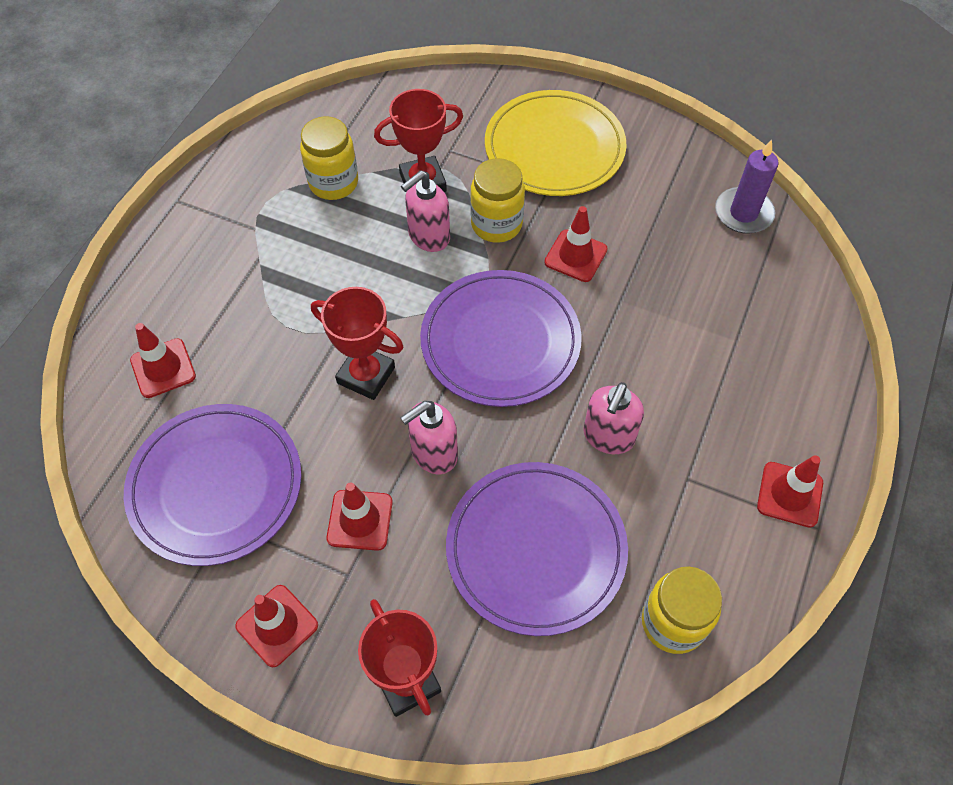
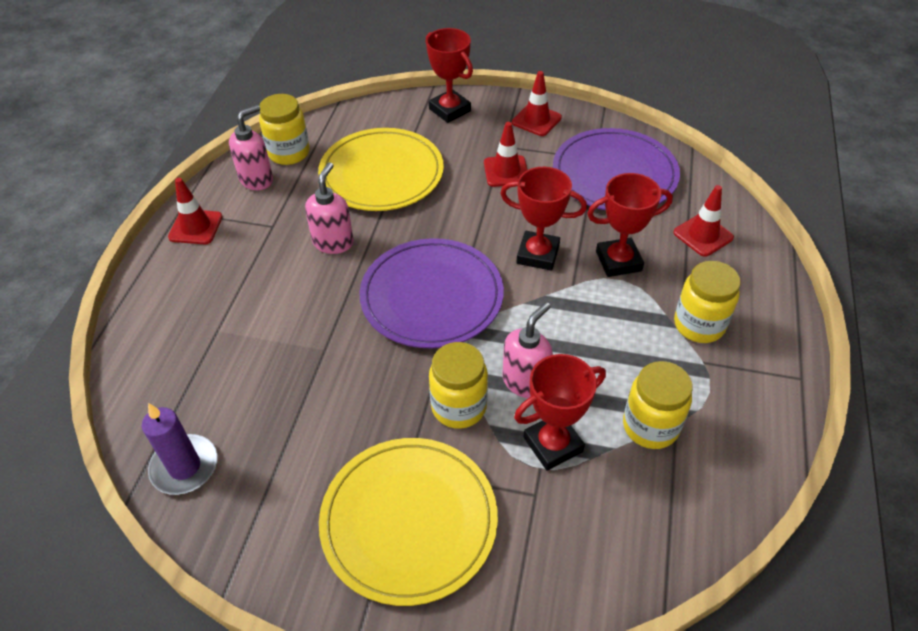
camera: 170 degrees right, 10 degrees down
pink soap dispenser [400,401,458,474] -> pink soap dispenser moved to [229,105,273,190]
purple plate [446,462,628,636] -> yellow plate [318,128,444,211]
red traffic cone [544,206,608,282] -> none
none -> red trophy [587,173,673,277]
none -> yellow jar [674,261,741,343]

